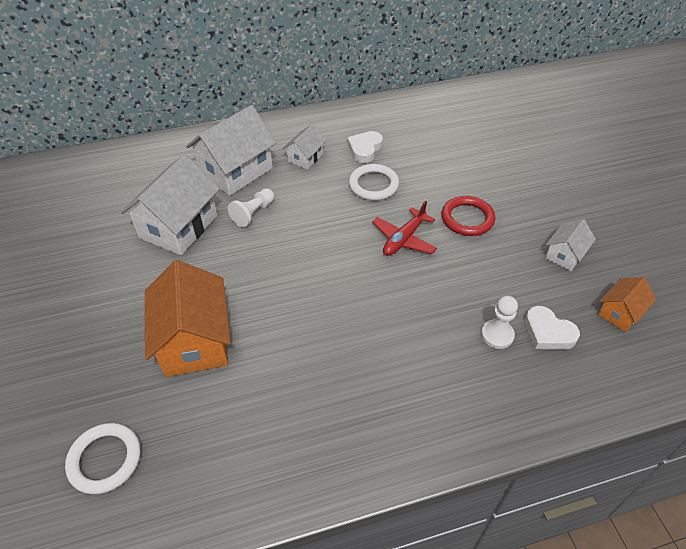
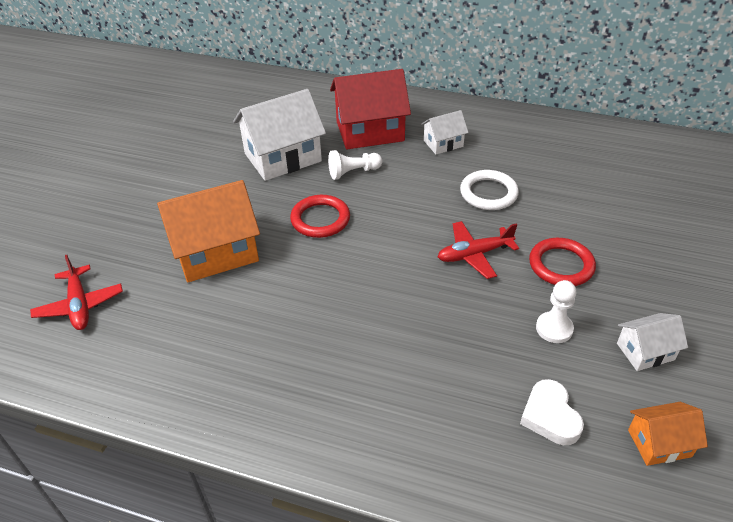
camera: 35 degrees right, 5 degrees down
white ring [65,423,141,494] -> red plane [30,255,123,330]
orange house [145,260,231,377] -> orange house turned 45 degrees clockwise [157,180,260,282]
white house [186,105,276,196] -> red house [330,69,411,149]
white heart [347,131,383,163] -> none
white pawn [481,296,518,349] -> white pawn moved to [536,280,577,343]
none -> red ring [290,195,350,238]

